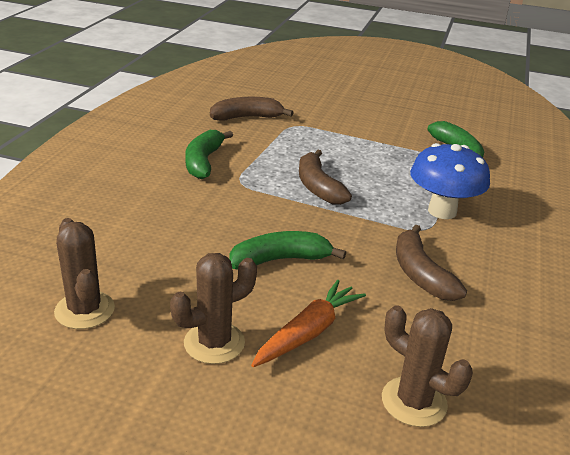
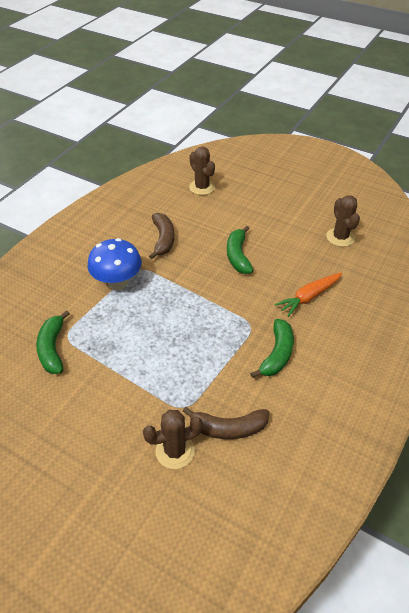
camera: 165 degrees left, 15 degrees up
brown cactus [170,253,257,364] -> brown cactus moved to [143,410,203,469]
green banana [229,231,346,270] -> green banana turned 90 degrees clockwise [227,226,253,274]
orange carrot [251,280,366,367] -> orange carrot moved to [275,272,342,317]
brown banana [299,150,352,205] -> none

